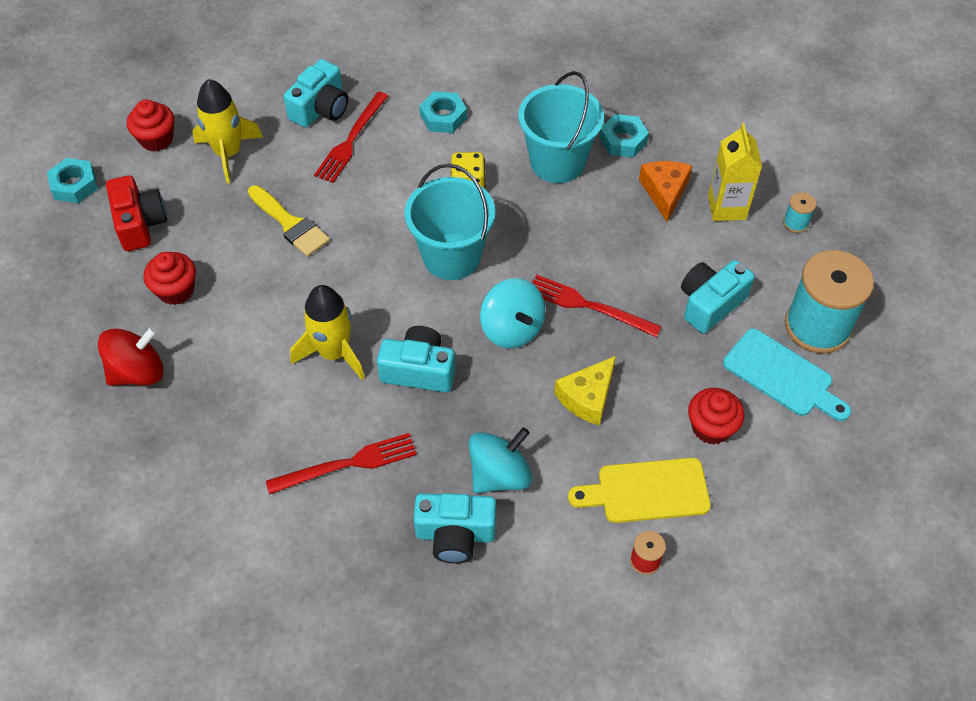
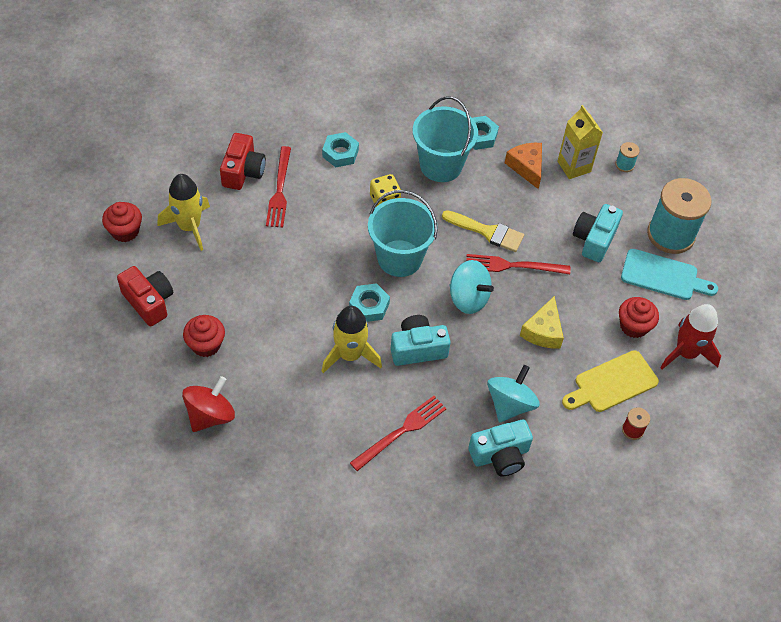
camera: 25 degrees left, 0 degrees up
turquoise nut [47,158,98,203] -> turquoise nut moved to [349,283,390,322]
yellow brush [248,185,330,257] -> yellow brush moved to [442,210,524,252]
turquoise camera [283,59,348,128] -> red camera [220,133,266,190]
none -> red rocket [660,304,721,369]

